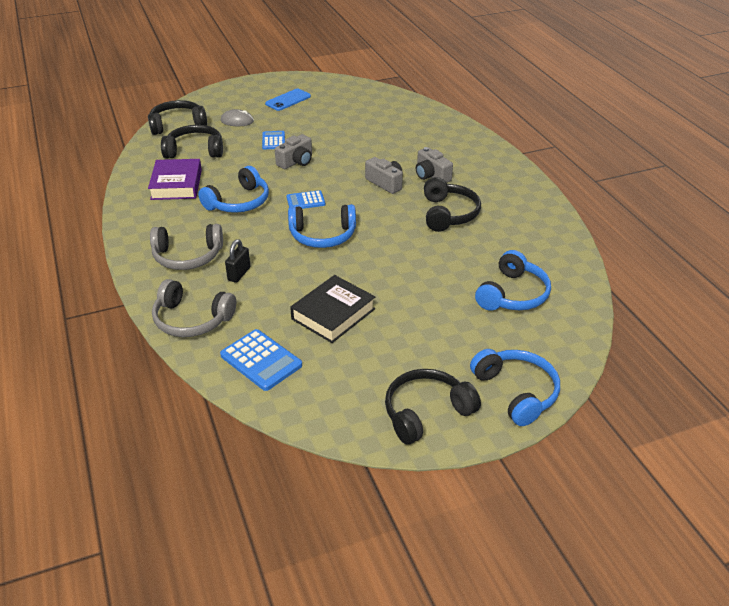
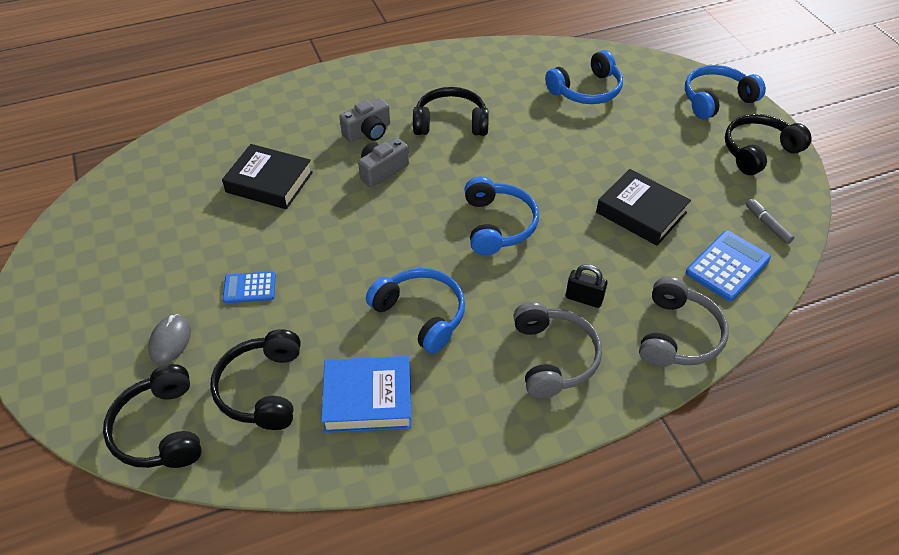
camera: 90 degrees left, 10 degrees up
purple book [148,159,202,200] -> blue book [321,356,412,433]
blue phone [265,89,311,111] -> none
grey camera [275,134,312,169] -> none
blue calculator [286,190,325,209] -> none
black headphones [385,369,481,444] -> black headphones turned 90 degrees clockwise [725,114,812,175]
blue headphones [475,250,551,311] -> blue headphones turned 120 degrees clockwise [545,50,623,104]
none -> black book [222,144,313,209]
none -> grey marker [746,199,795,244]

